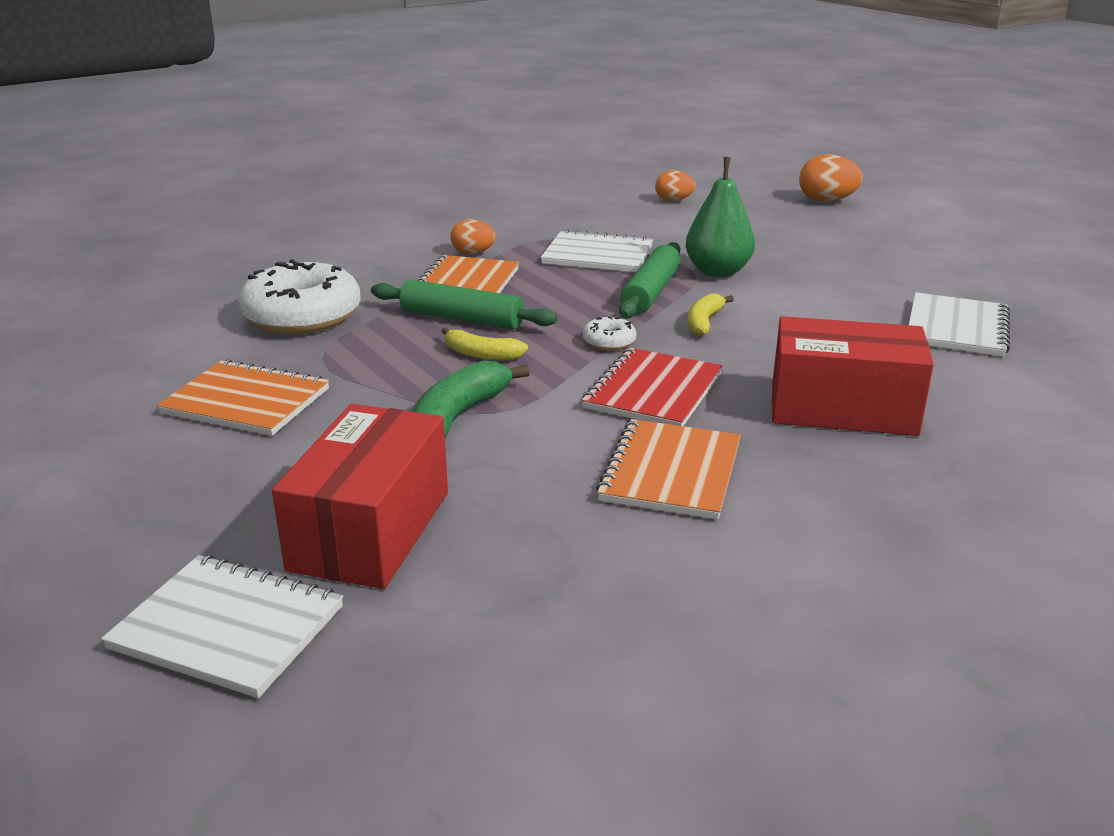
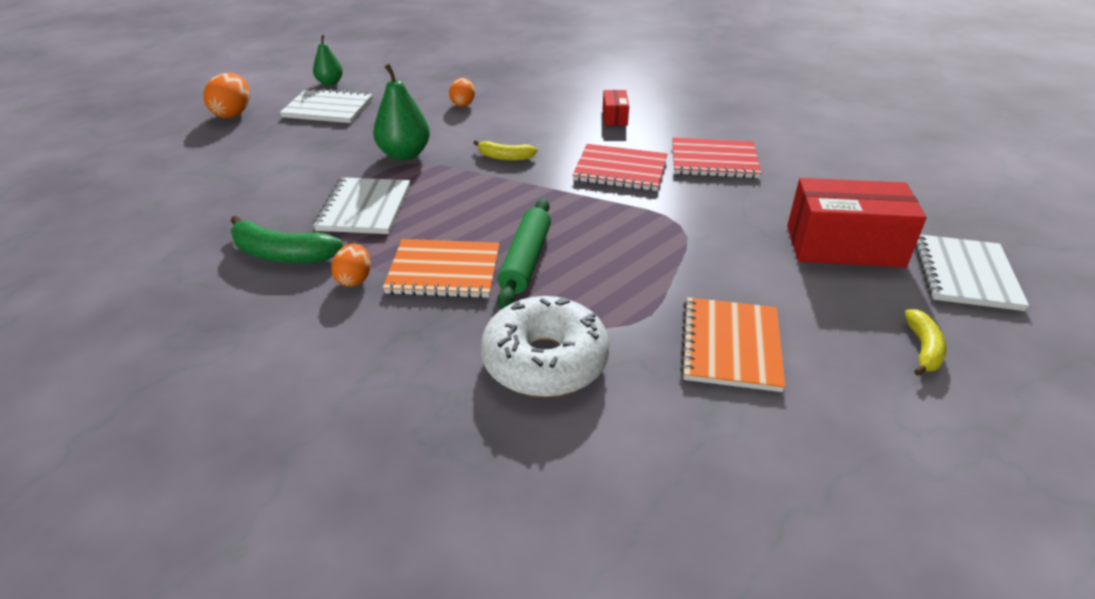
camera: 100 degrees left, 10 degrees up
green banana [411,361,530,438] -> green banana moved to [231,215,343,263]
yellow banana [442,327,528,360] -> yellow banana moved to [905,309,947,376]
white donut [583,317,637,351] -> none
orange notebook [596,419,741,519] -> red notebook [672,137,761,179]
green rolling pin [619,242,681,319] -> none
orange egg [655,170,695,201] -> orange egg moved to [449,78,475,107]
red box [772,316,934,436] -> red box [603,90,629,126], size x0.48
white notebook [909,292,1010,357] -> white notebook moved to [280,87,373,123]
none -> green pear [313,35,343,86]

